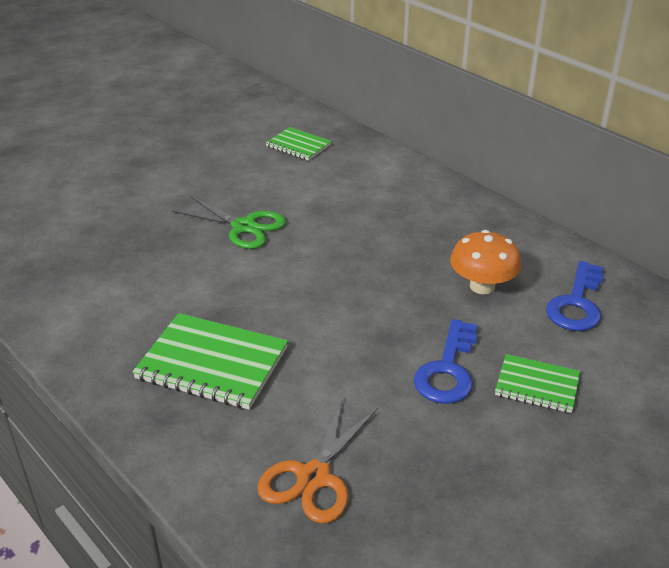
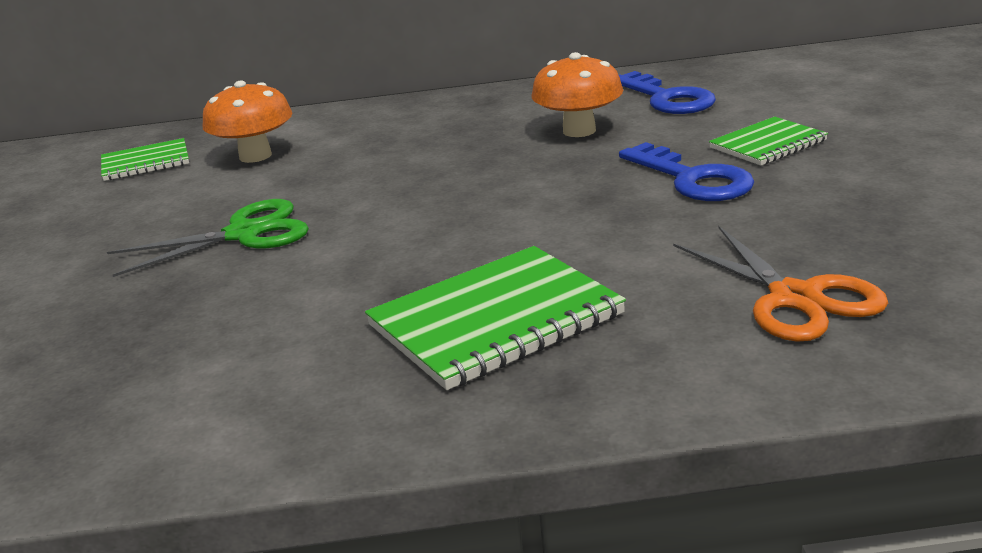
camera: 50 degrees left, 10 degrees down
none -> orange mushroom [202,81,292,163]

